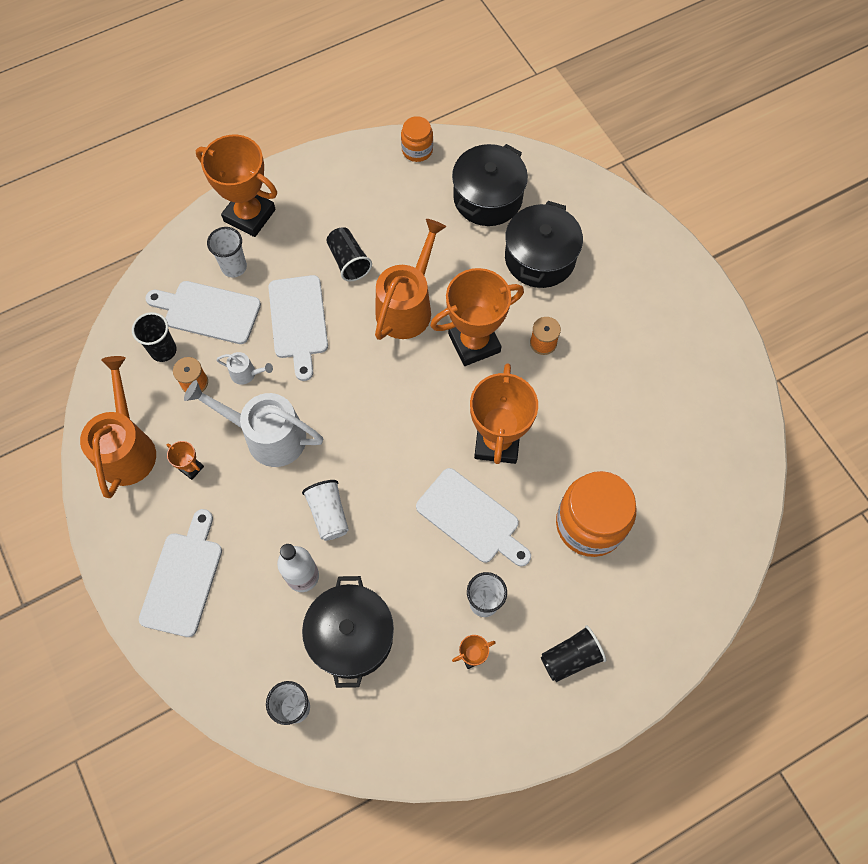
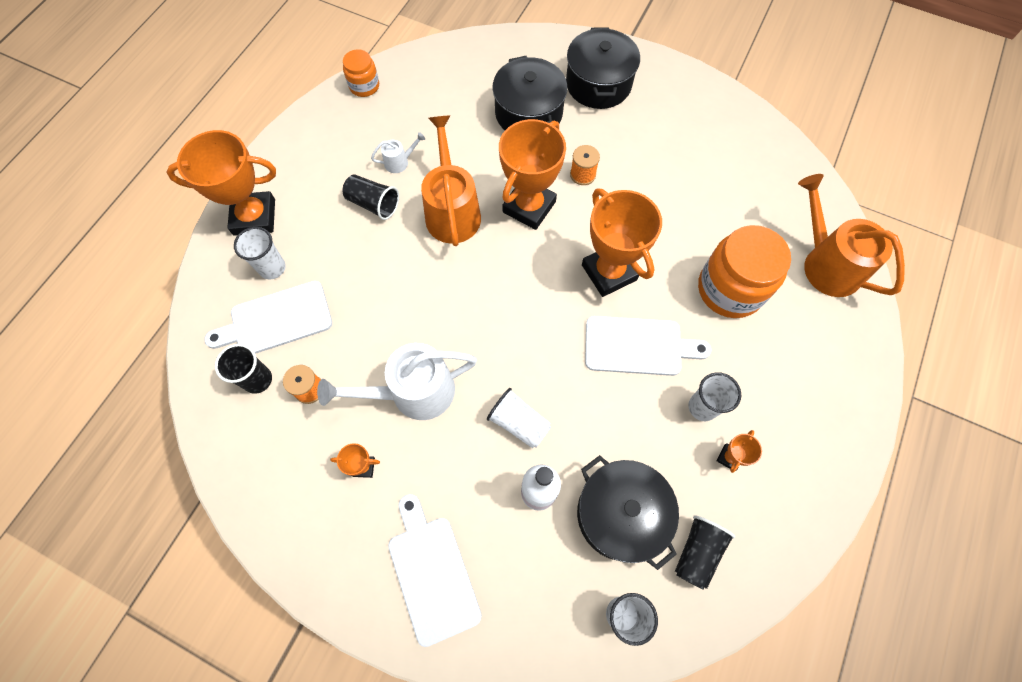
camera: 35 degrees left, 0 degrees up
orange watering can [80,356,156,498] -> orange watering can moved to [798,174,905,297]
white watering can [216,352,273,385] -> white watering can moved to [371,132,425,173]
white cutting board [268,275,328,381] -> none
black pot [452,144,528,226] -> black pot moved to [566,27,640,109]
black cup [541,625,606,682] -> black cup moved to [675,515,735,590]

